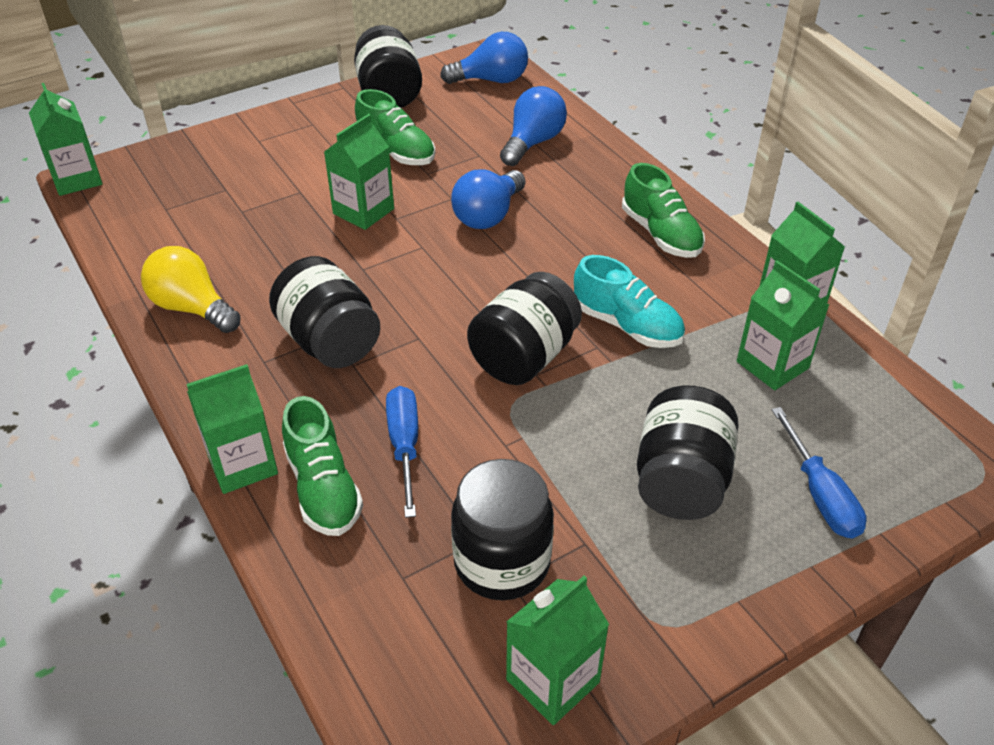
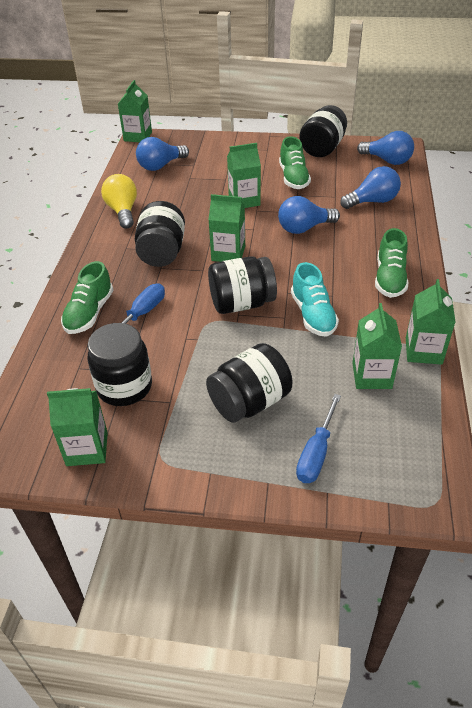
camera: 40 degrees right, 0 degrees up
green carton [187,364,278,494] -> green carton moved to [208,194,245,262]
none -> blue light bulb [136,137,189,171]

